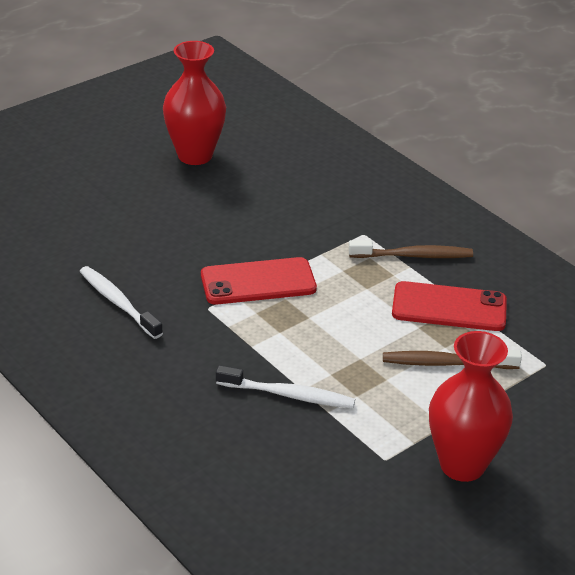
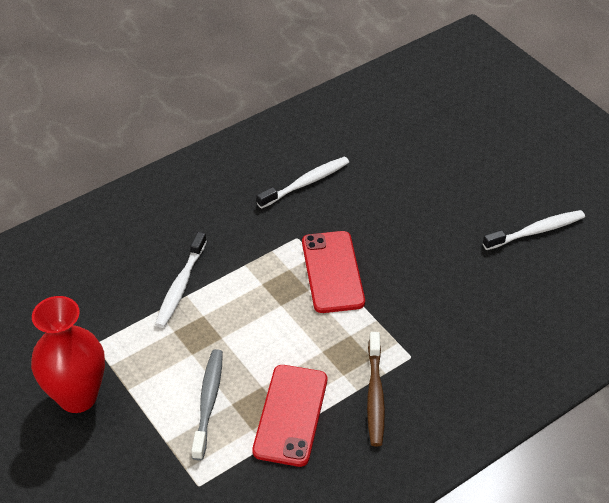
camera: 95 degrees right, 10 degrees up
red vase [163,41,226,165] -> white toothbrush [483,210,585,250]
brown toothbrush [383,350,522,369] -> grey toothbrush [191,349,223,461]

